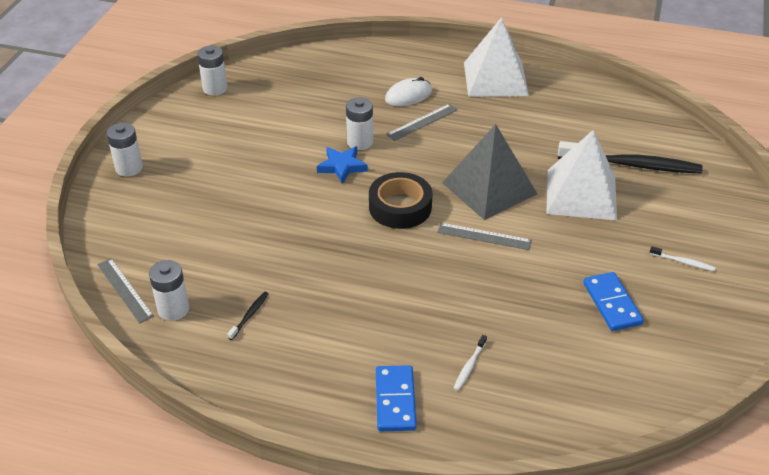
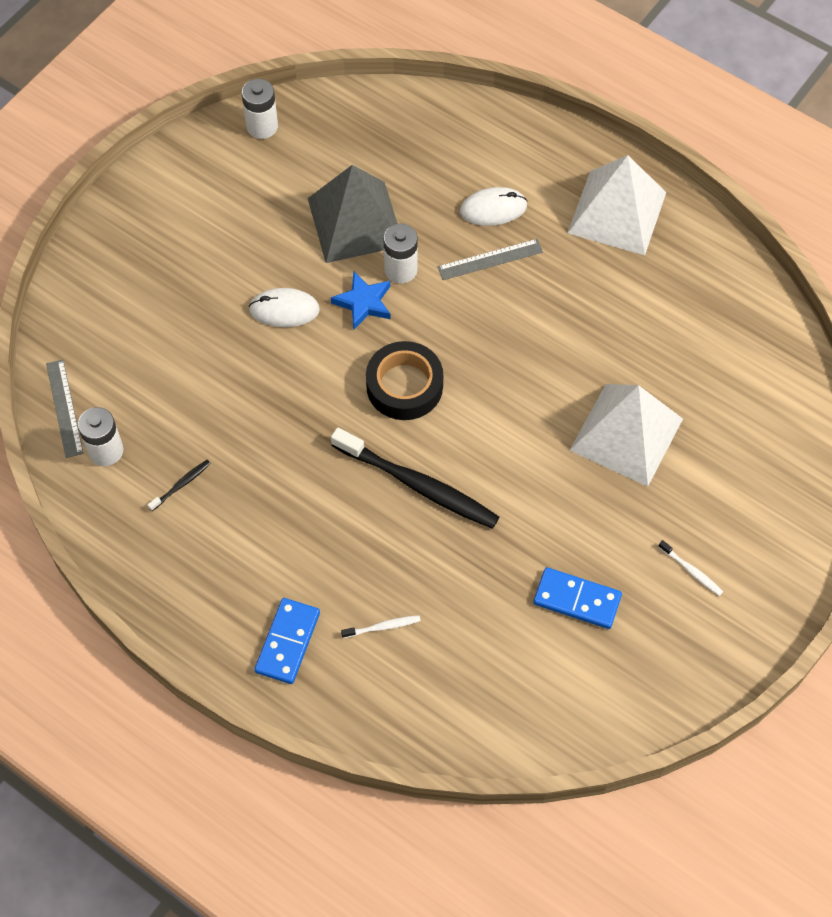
camera: 20 degrees right, 20 degrees up
white battery [106,123,143,177] -> none
grey ruler [437,223,532,250] -> none
grey pyramid [442,124,537,220] -> grey pyramid moved to [308,165,398,263]
white toothbrush [453,335,487,391] -> white toothbrush turned 150 degrees counterclockwise [341,615,421,638]
black toothbrush [558,141,703,173] -> black toothbrush moved to [331,428,499,529]
blue domino [583,272,644,331] -> blue domino turned 75 degrees counterclockwise [533,567,622,629]
none -> white mouse [249,288,320,327]

